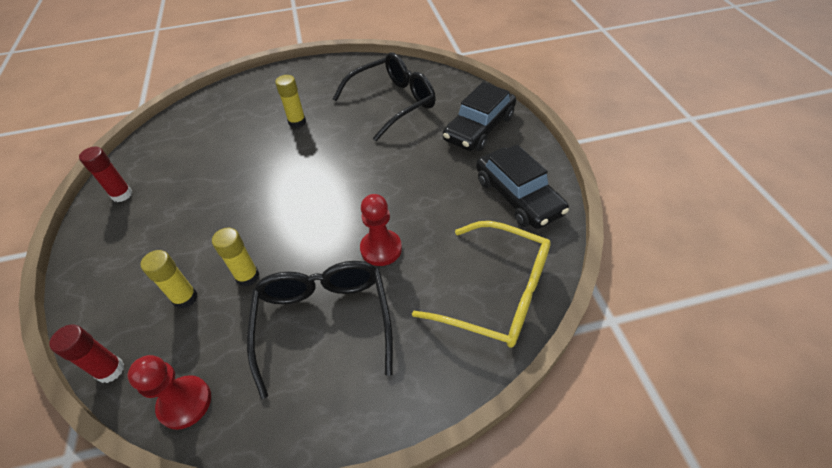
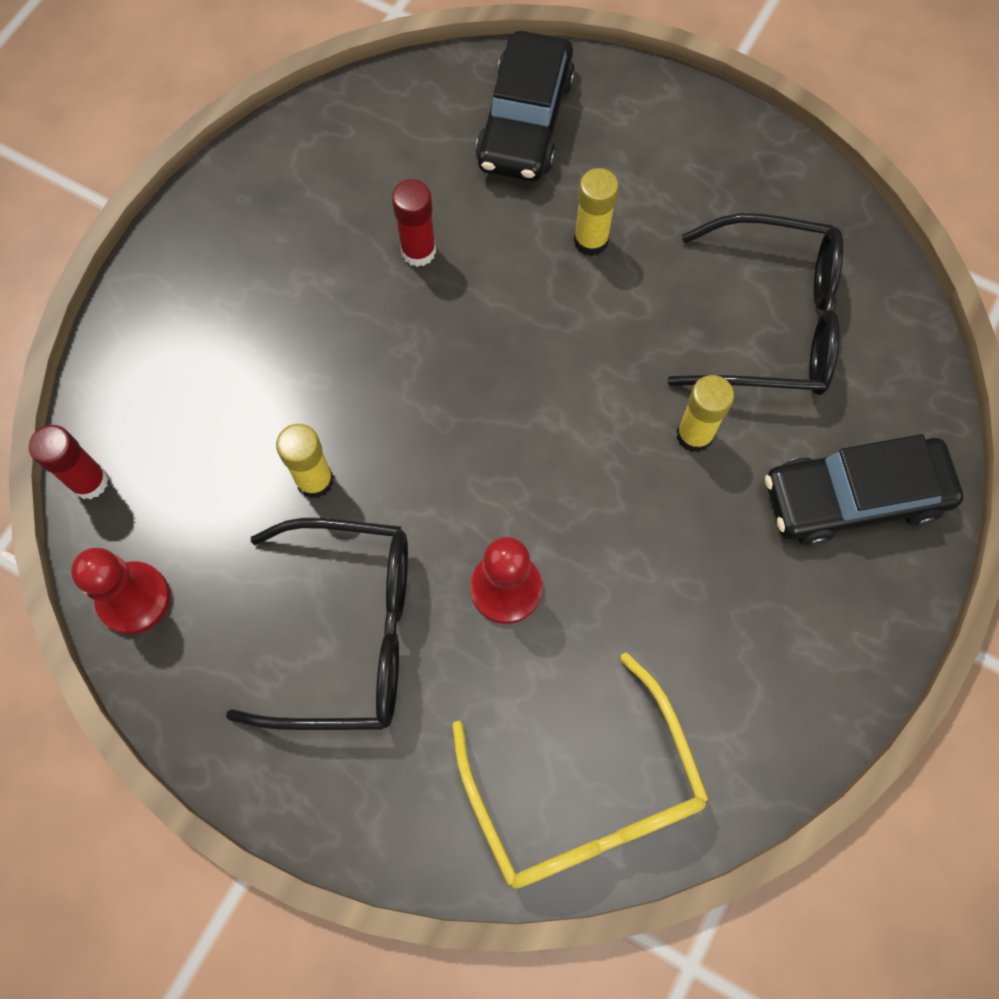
camera: 40 degrees right, 20 degrees up
red glue stick [79,147,133,202] -> red glue stick moved to [392,179,436,267]
yellow glue stick [141,250,197,309] -> yellow glue stick moved to [676,375,734,452]
black glasses [247,261,393,399] -> black glasses turned 60 degrees clockwise [226,518,408,730]
black car [476,144,569,229] -> black car moved to [476,31,575,182]

